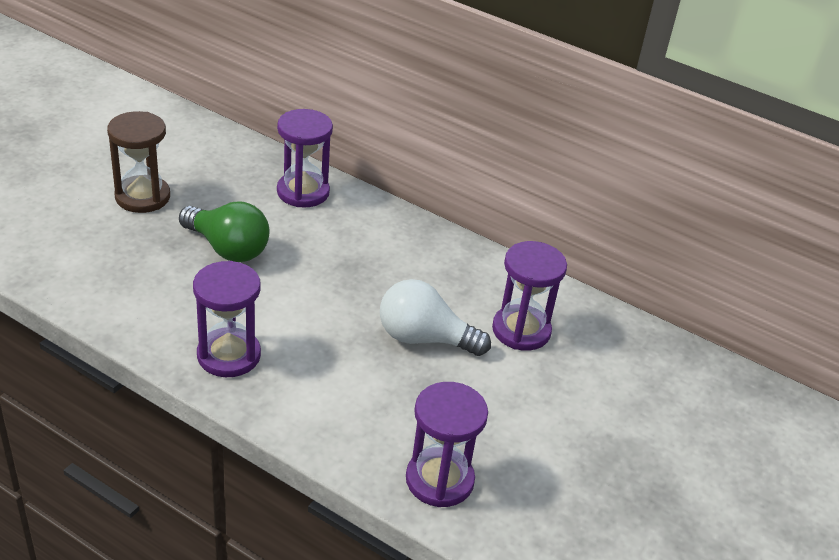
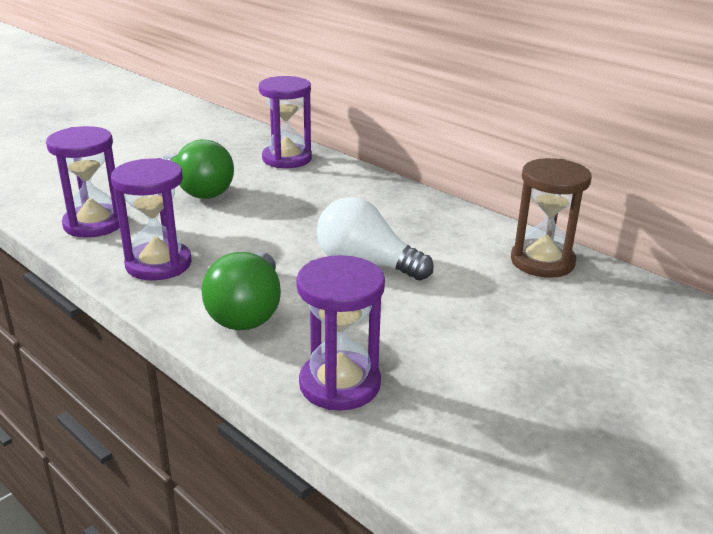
camera: 15 degrees right, 10 degrees down
brown hourglass [107,111,170,213] -> brown hourglass moved to [511,158,592,278]
purple hourglass [492,241,567,351] -> purple hourglass moved to [46,126,120,238]
none -> green light bulb [201,252,281,330]

